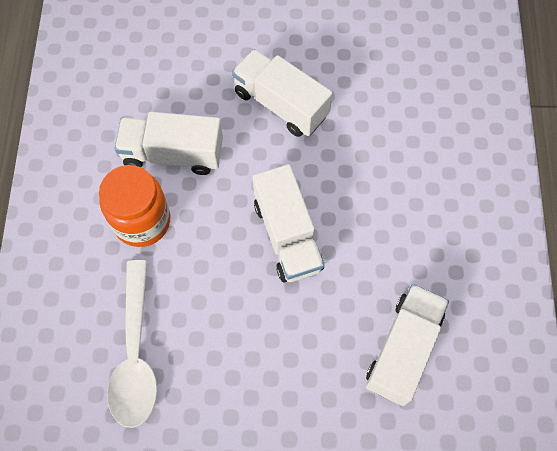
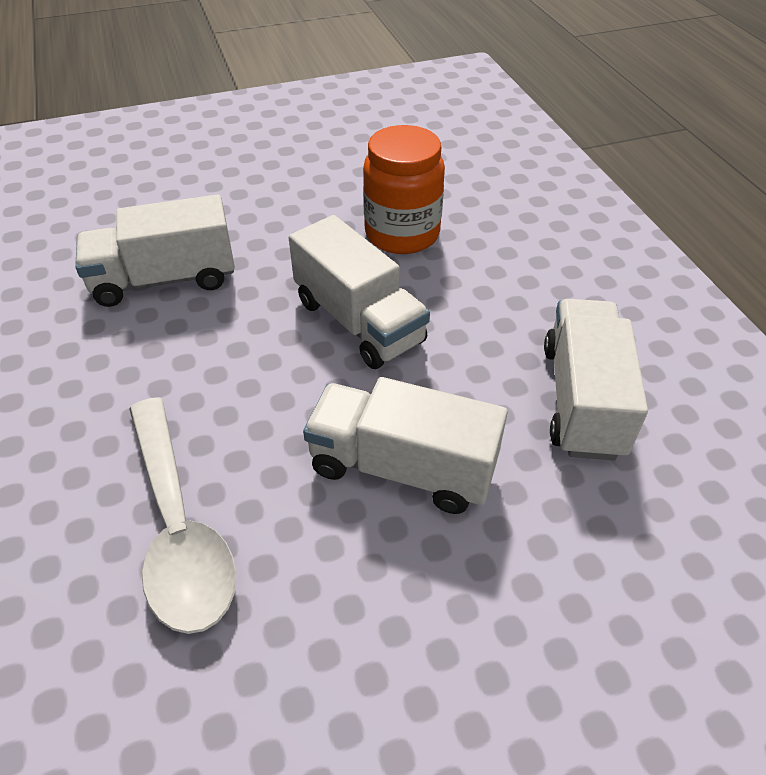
camera: 20 degrees left, 20 degrees down
orange jar [99,165,170,247] -> orange jar moved to [363,125,445,254]
white truck [232,49,333,137] -> white truck moved to [303,377,508,514]

